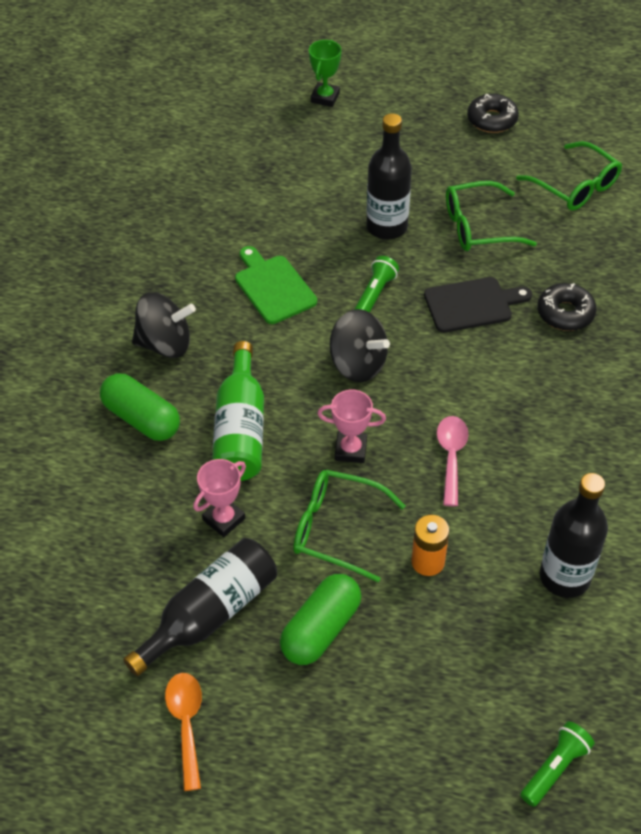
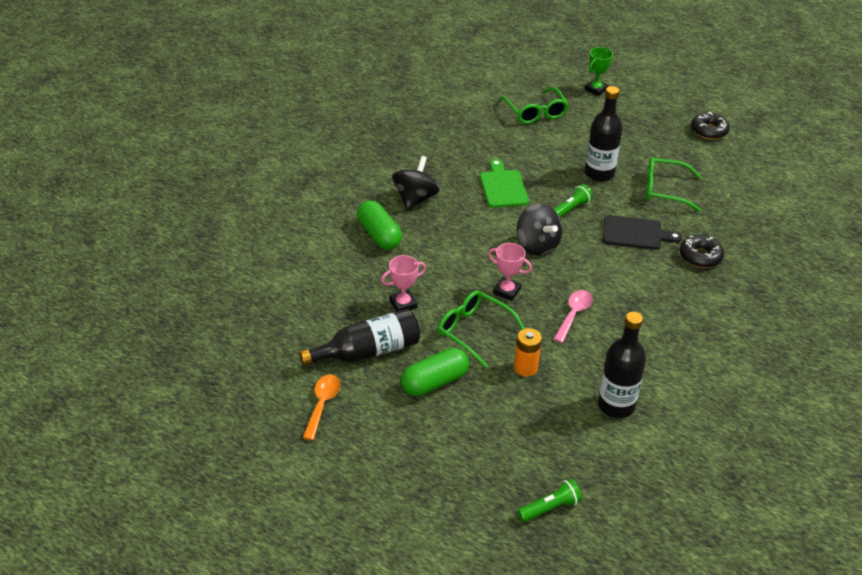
camera: 20 degrees right, 10 degrees down
black spinning top [132,292,196,358] -> black spinning top turned 90 degrees counterclockwise [392,156,440,211]
green bottle [212,341,264,481] -> none
green glasses [516,141,622,211] -> green glasses moved to [499,87,569,124]

